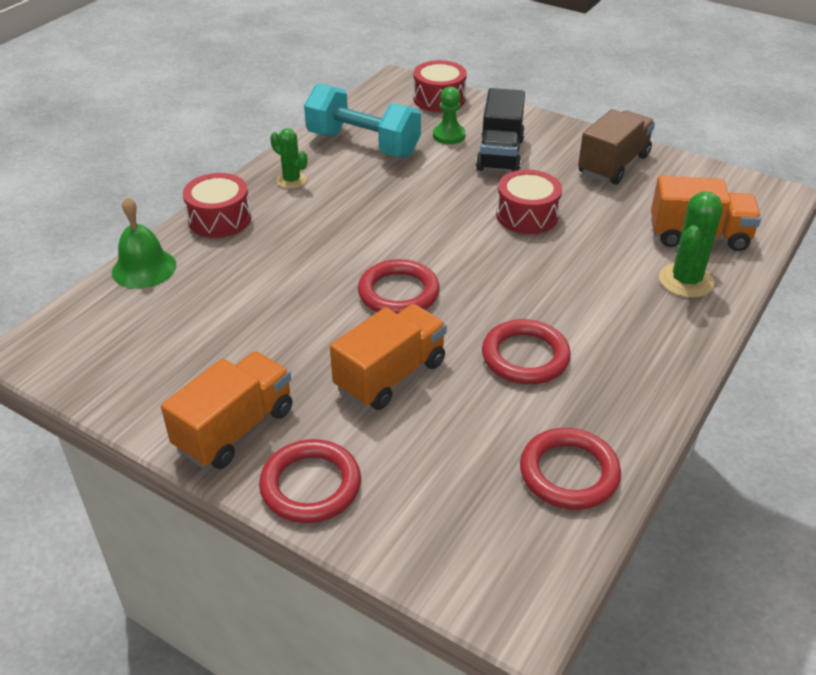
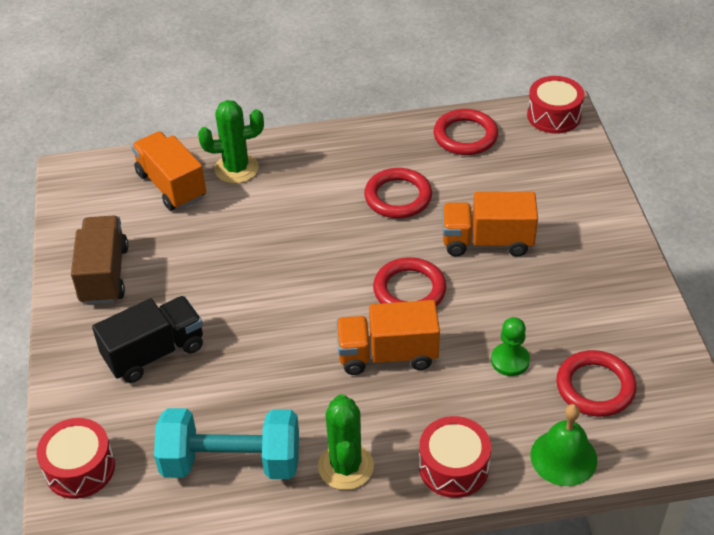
camera: 130 degrees left, 5 degrees up
orange truck [161,351,292,469] -> orange truck moved to [336,300,440,375]
red ring [259,439,361,523] -> red ring moved to [556,350,637,417]
green cactus [270,128,307,189] -> green cactus [318,394,374,490], size x1.56
turquoise dumbbell [304,83,421,157] -> turquoise dumbbell turned 75 degrees counterclockwise [154,408,299,479]
green pawn [433,87,466,144] -> green pawn moved to [491,317,530,376]
red drum [496,170,562,234] -> red drum moved to [527,76,584,134]
brown truck [578,109,655,185] -> brown truck turned 90 degrees clockwise [71,215,128,305]

